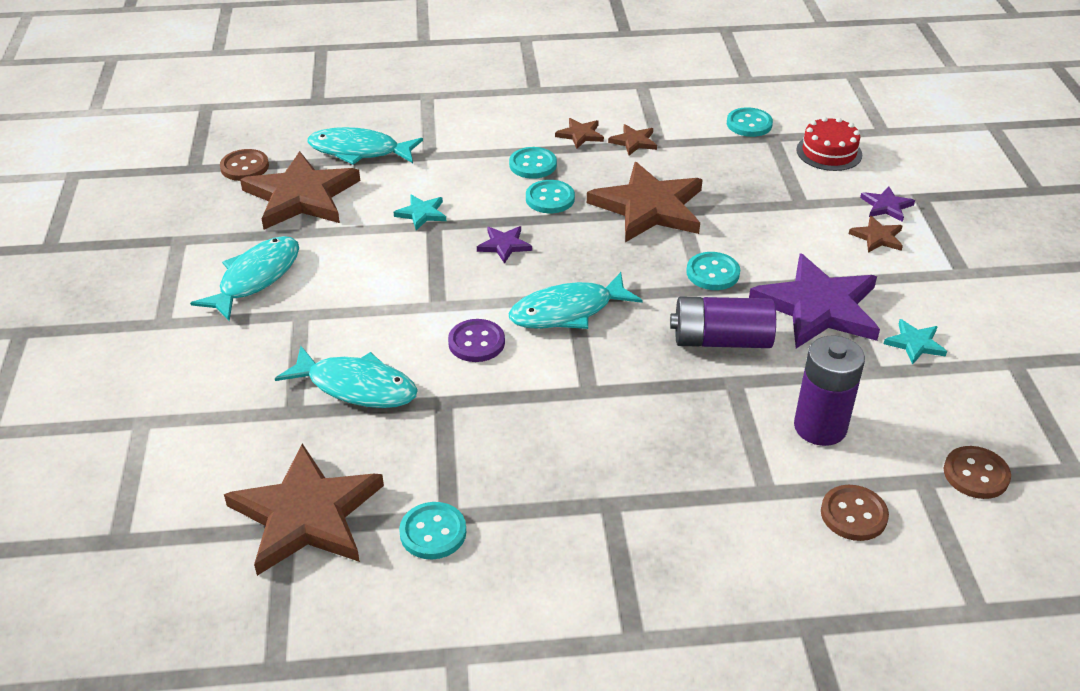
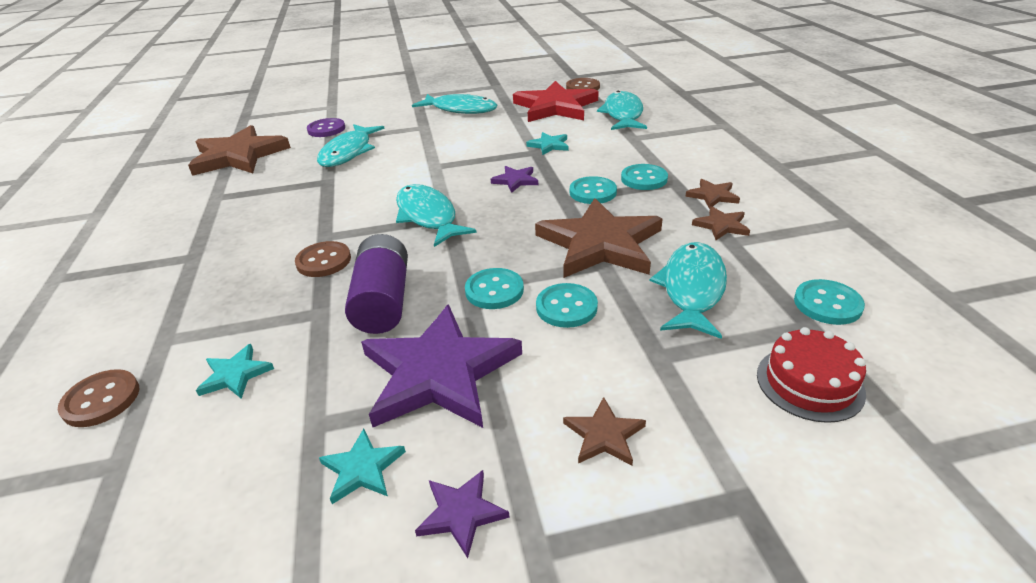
camera: 85 degrees right, 5 degrees down
brown star [240,151,360,229] -> red star [513,81,599,122]
turquoise button [399,502,466,559] -> turquoise button moved to [536,283,598,328]
purple button [448,319,505,362] -> purple button moved to [307,118,345,137]
purple battery [794,336,865,446] -> turquoise star [196,344,274,399]
purple star [860,186,915,222] -> purple star moved to [415,470,510,558]
brown button [944,446,1011,499] -> brown button moved to [295,241,351,277]
none -> turquoise fish [649,242,727,339]

